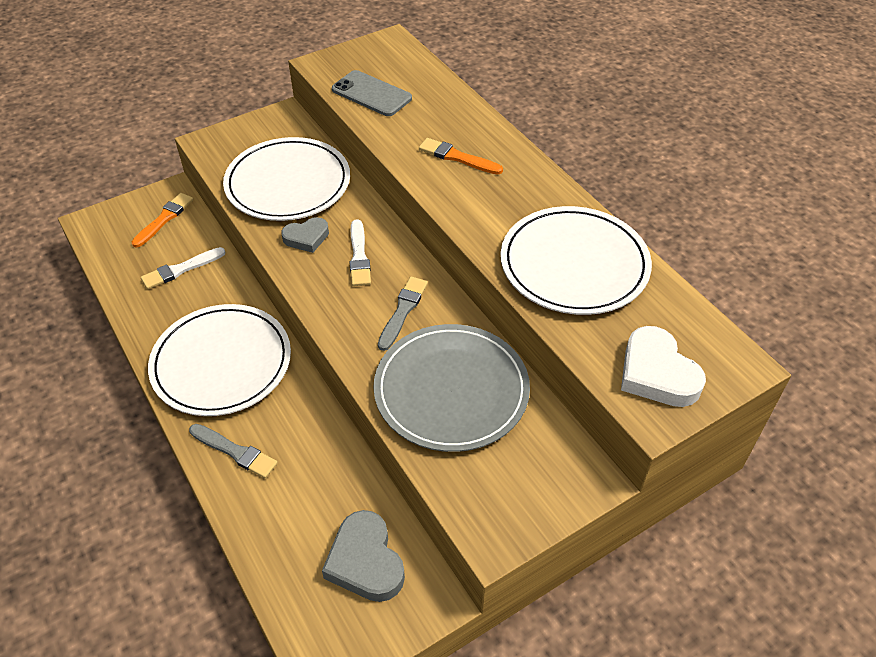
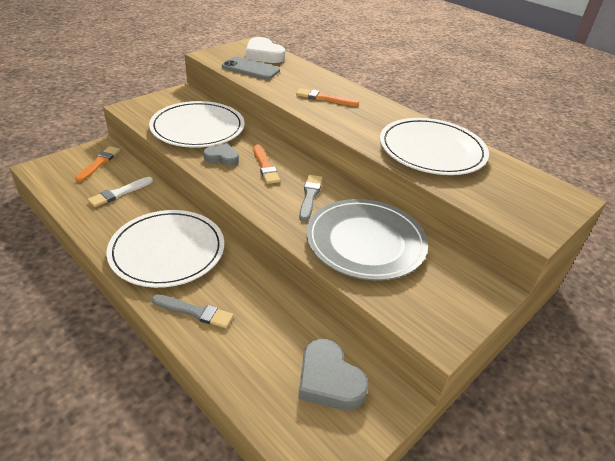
camera: 15 degrees left, 10 degrees down
grey heart [281,217,329,253] -> grey heart turned 135 degrees counterclockwise [203,143,239,166]
white brush [350,219,371,286] -> orange brush [253,145,280,184]
white heart [621,326,706,407] -> white heart moved to [246,37,285,63]

